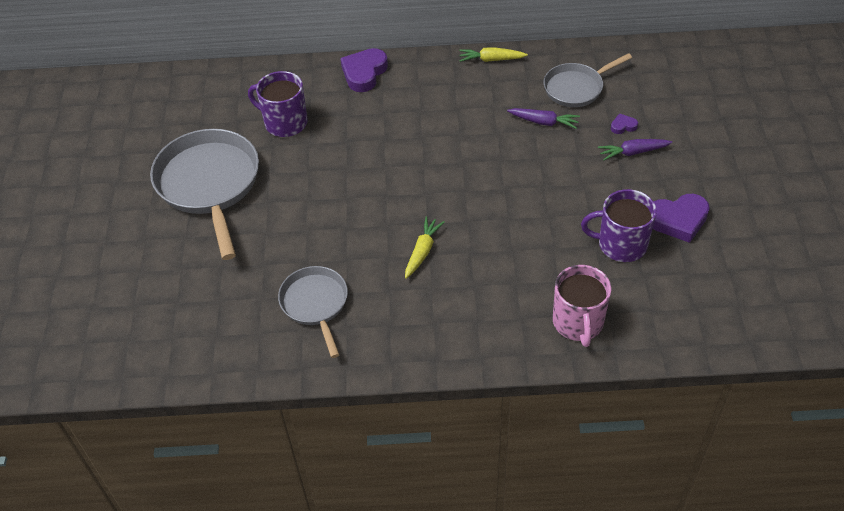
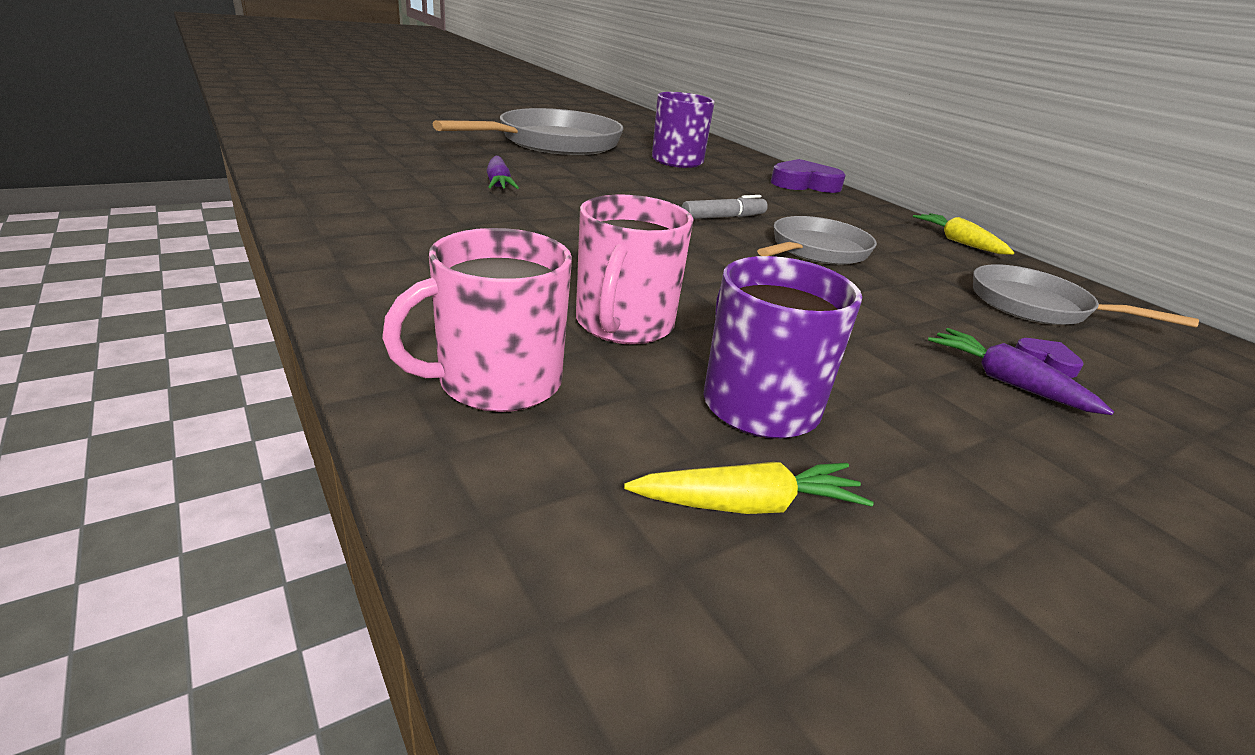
camera: 55 degrees right, 20 degrees down
grey pan [278,266,348,358] -> grey pan moved to [757,216,877,265]
yellow carrot [405,216,445,279] -> yellow carrot moved to [624,462,874,514]
purple carrot [507,108,580,129] -> purple carrot moved to [486,156,519,189]
purple heart [653,194,710,243] -> none
none -> pink mug [576,195,693,345]
none -> grey marker [682,195,768,219]

